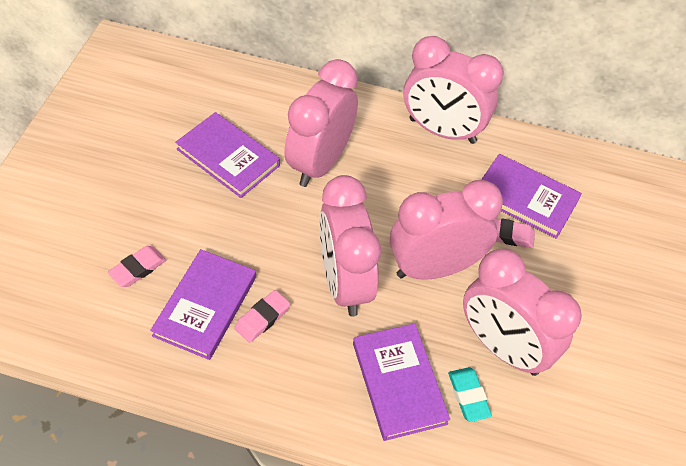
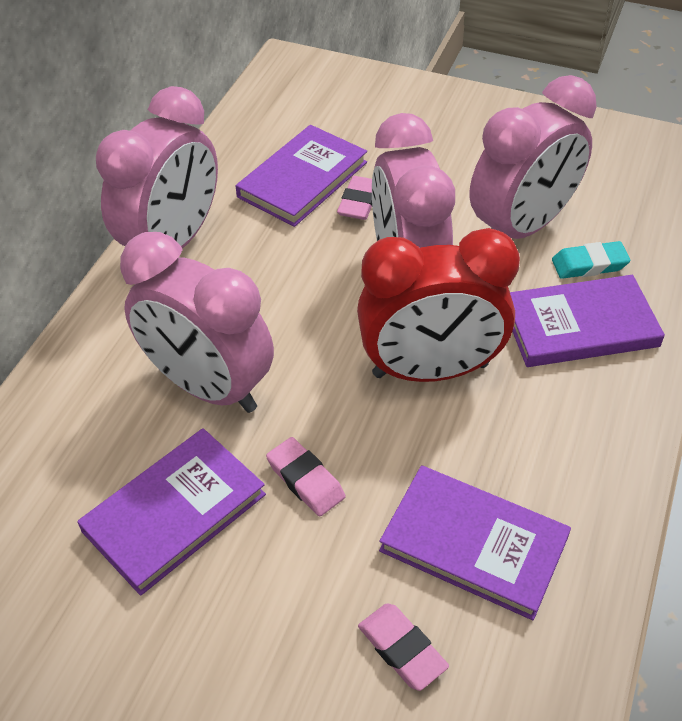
camera: 80 degrees left, 5 degrees down
pink eraser [234,290,290,343] -> pink eraser moved to [266,437,346,516]
pink clock [319,175,381,317] -> red clock [357,228,520,382]

